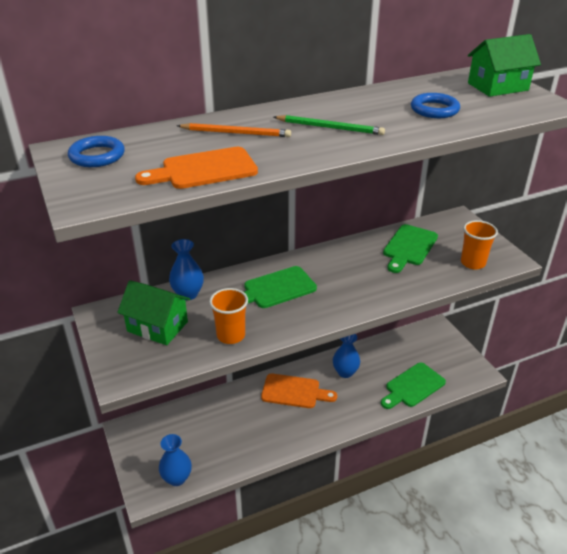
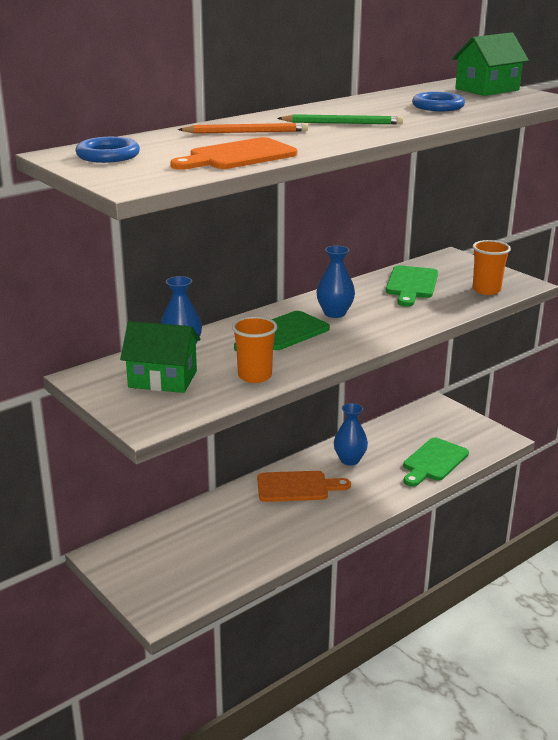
camera: 15 degrees left, 10 degrees down
blue vase [159,434,192,486] -> blue vase moved to [317,246,355,318]

